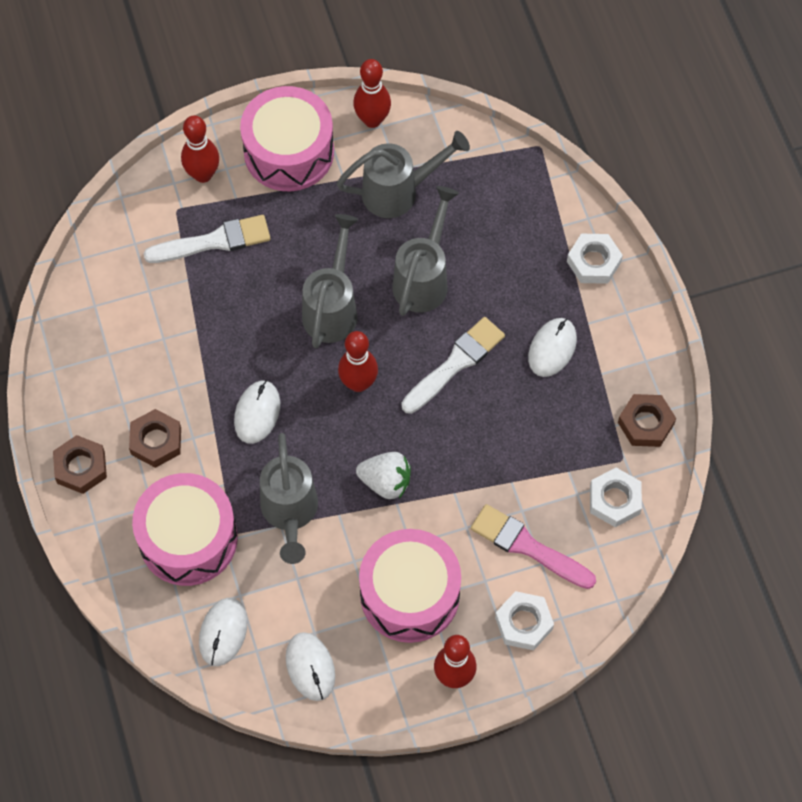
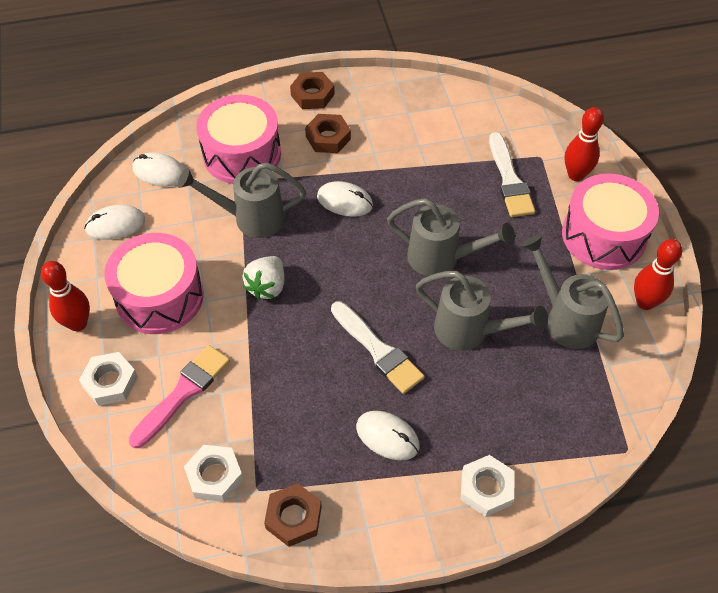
camera: 95 degrees right, 10 degrees down
grey watering can [337,131,470,218] -> grey watering can turned 150 degrees clockwise [521,234,624,349]
red bowling pin [338,331,378,392] -> none

